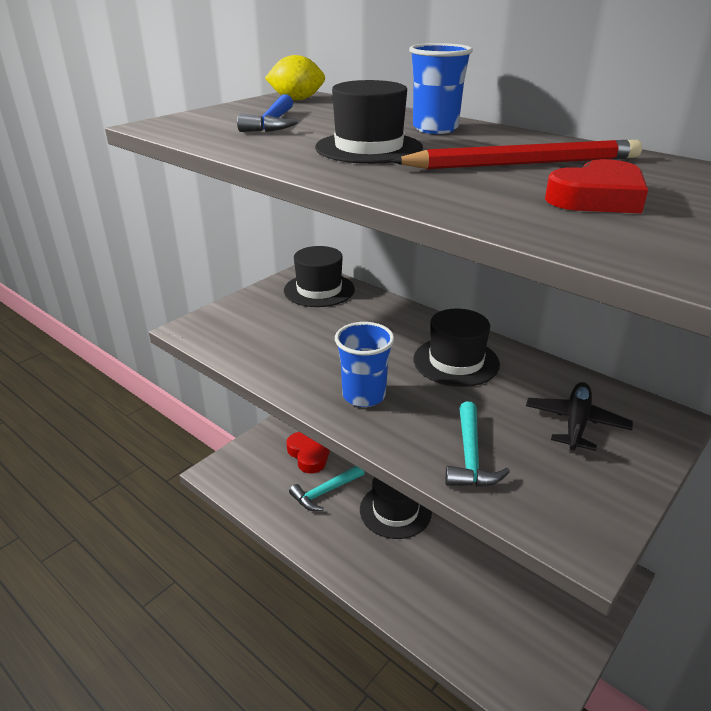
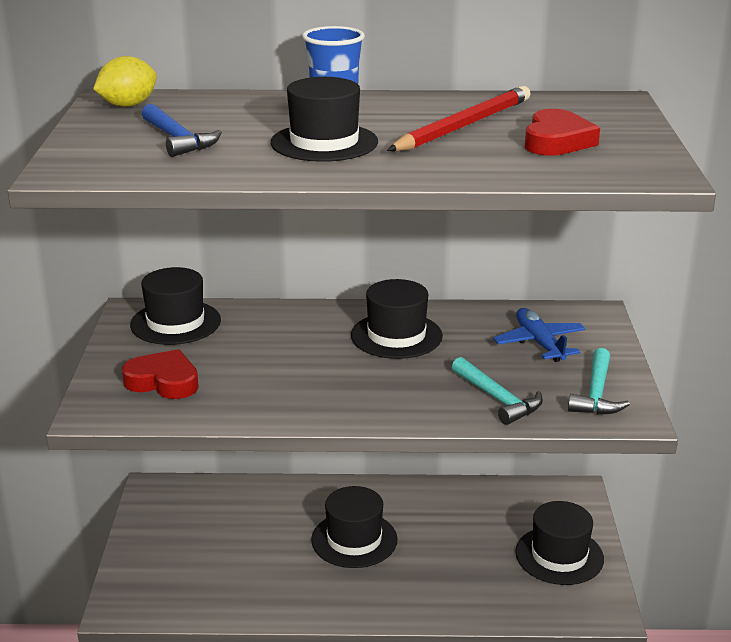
camera: 40 degrees left, 5 degrees down
red heart [286,432,330,473] -> red heart moved to [122,349,199,399]
turquoise hammer [289,466,364,511] -> turquoise hammer moved to [568,348,630,415]
blue cup [335,322,395,407] -> none
black plane [526,382,633,451] -> blue plane [493,308,586,362]
none -> black hat [515,501,604,585]

